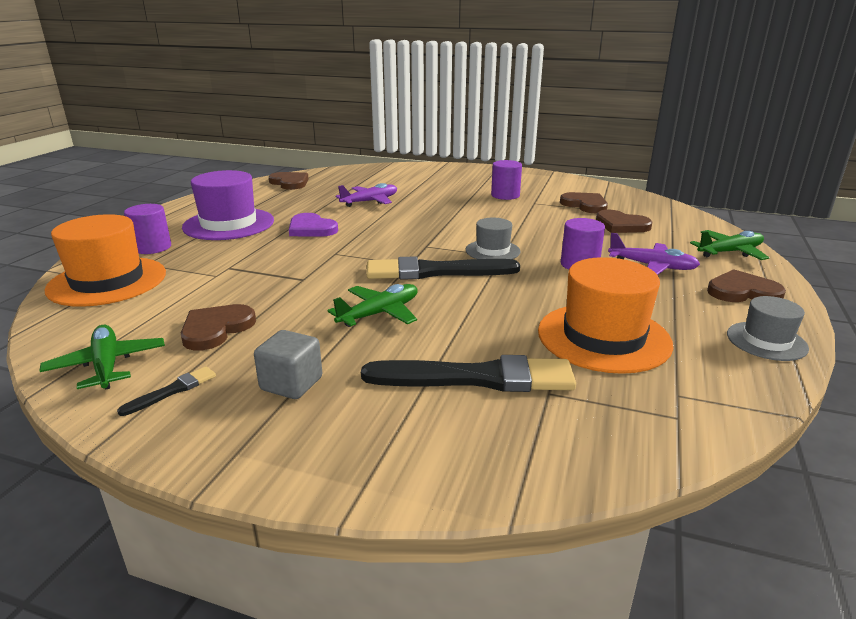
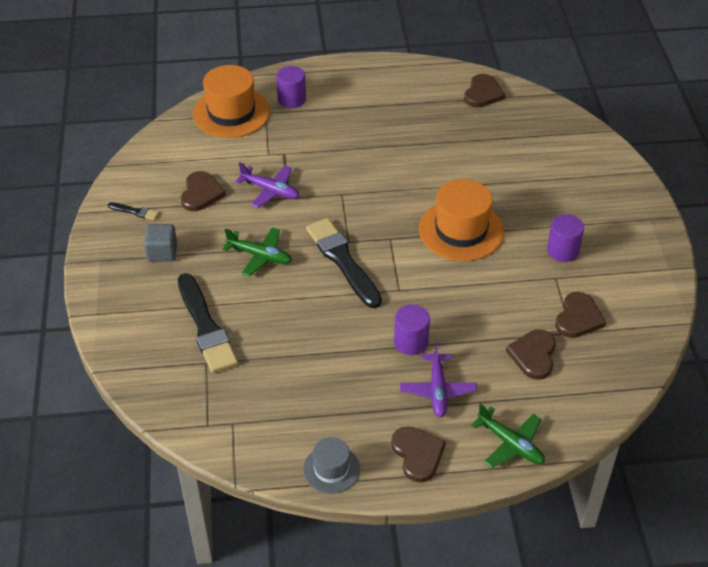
camera: 65 degrees right, 20 degrees up
green plane [39,325,165,390] -> none
brown heart [181,304,256,350] -> brown heart turned 90 degrees clockwise [181,171,226,211]
purple hat [182,170,274,240] -> none
purple heart [289,213,338,237] -> none
purple plane [336,183,397,207] -> purple plane moved to [235,162,299,208]
grey hat [466,218,521,259] -> none
orange hat [538,257,673,374] -> orange hat moved to [419,179,504,261]

